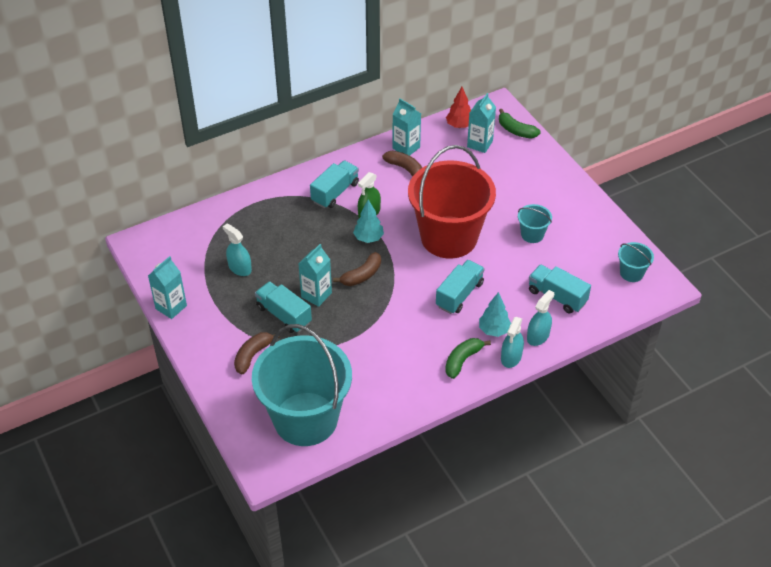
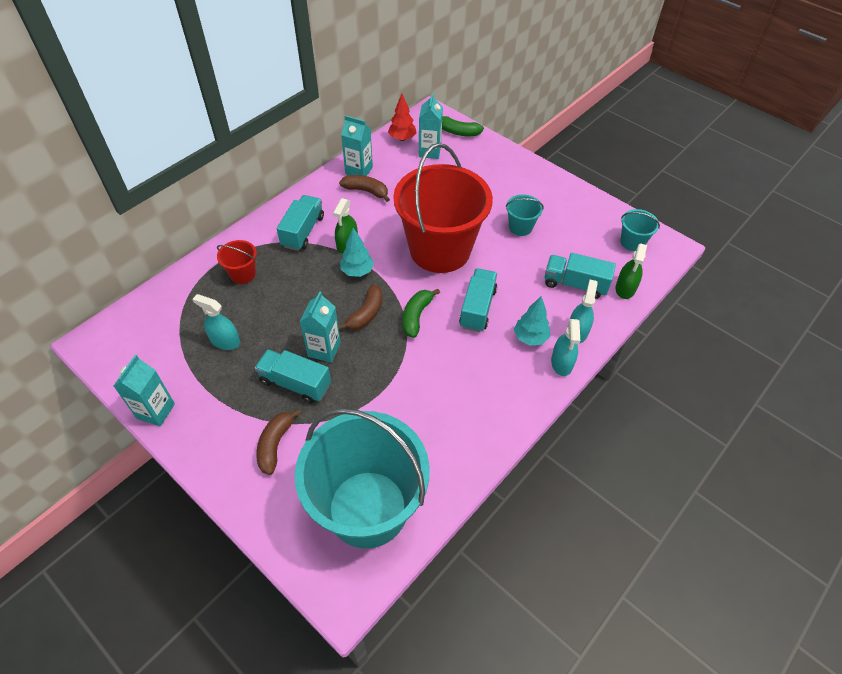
camera: 20 degrees left, 5 degrees up
green banana [445,338,491,379] -> green banana moved to [403,289,440,338]
none -> red bucket [217,240,257,284]
none -> green spray bottle [615,243,647,299]

